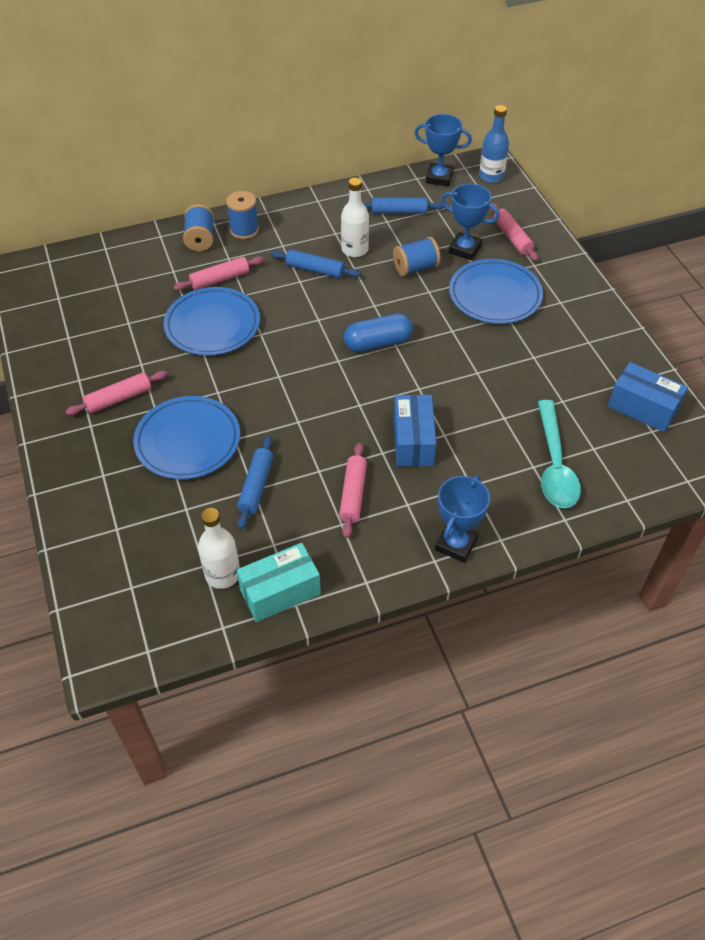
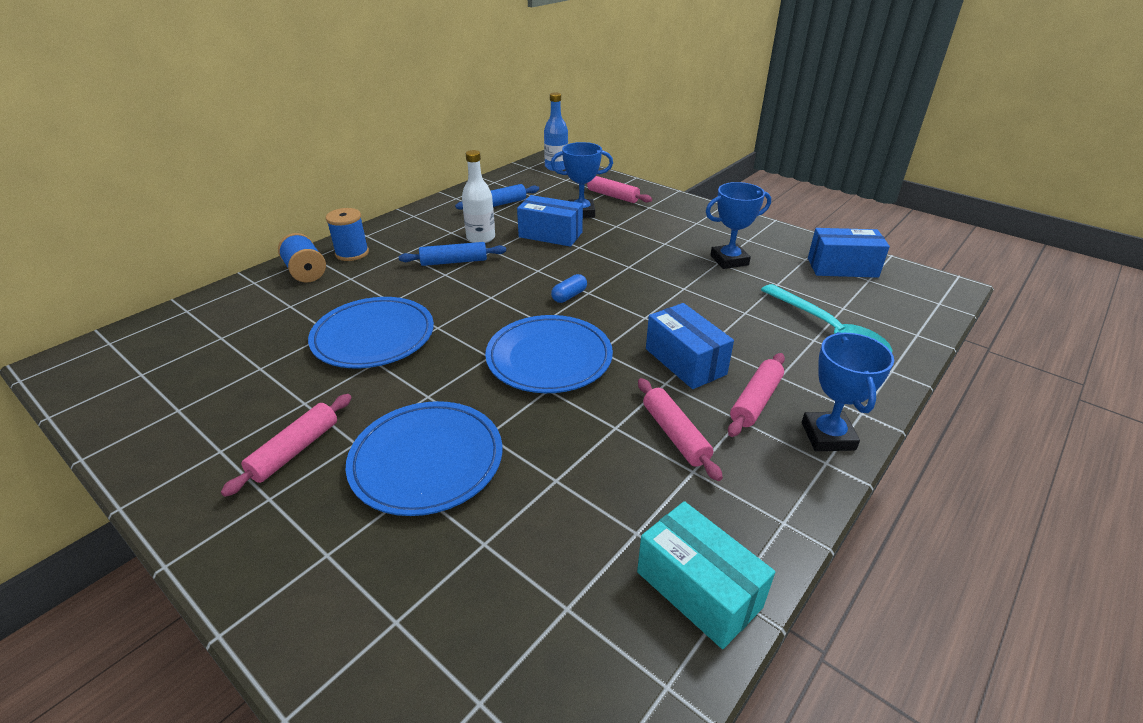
camera: 30 degrees left, 15 degrees down
pink rolling pin [173,256,264,291] -> pink rolling pin moved to [728,353,785,437]
white bottle [198,508,240,589] -> none
turquoise box [236,543,321,622] -> turquoise box turned 75 degrees counterclockwise [637,501,775,649]
blue rolling pin [237,436,274,529] -> none
blue capsule [344,313,413,352] -> blue capsule [551,274,587,303], size x0.55
blue spool [393,237,440,276] -> blue box [517,195,583,247]
blue trophy [414,114,472,187] -> blue trophy moved to [706,182,771,269]
blue plate [449,259,543,324] -> blue plate moved to [485,315,613,393]

